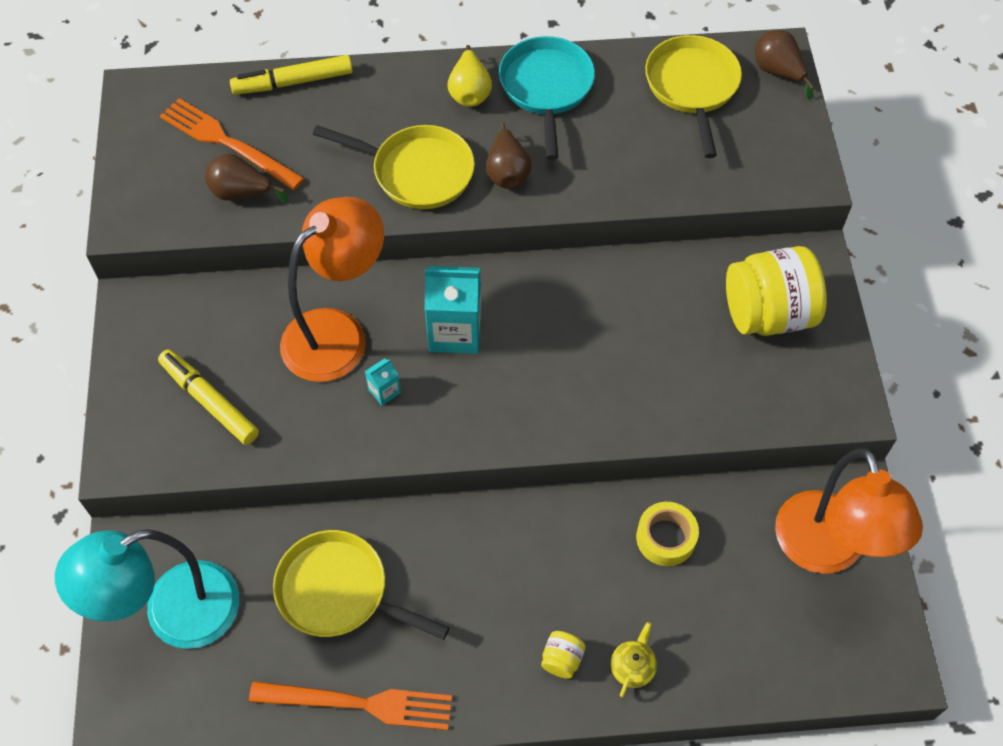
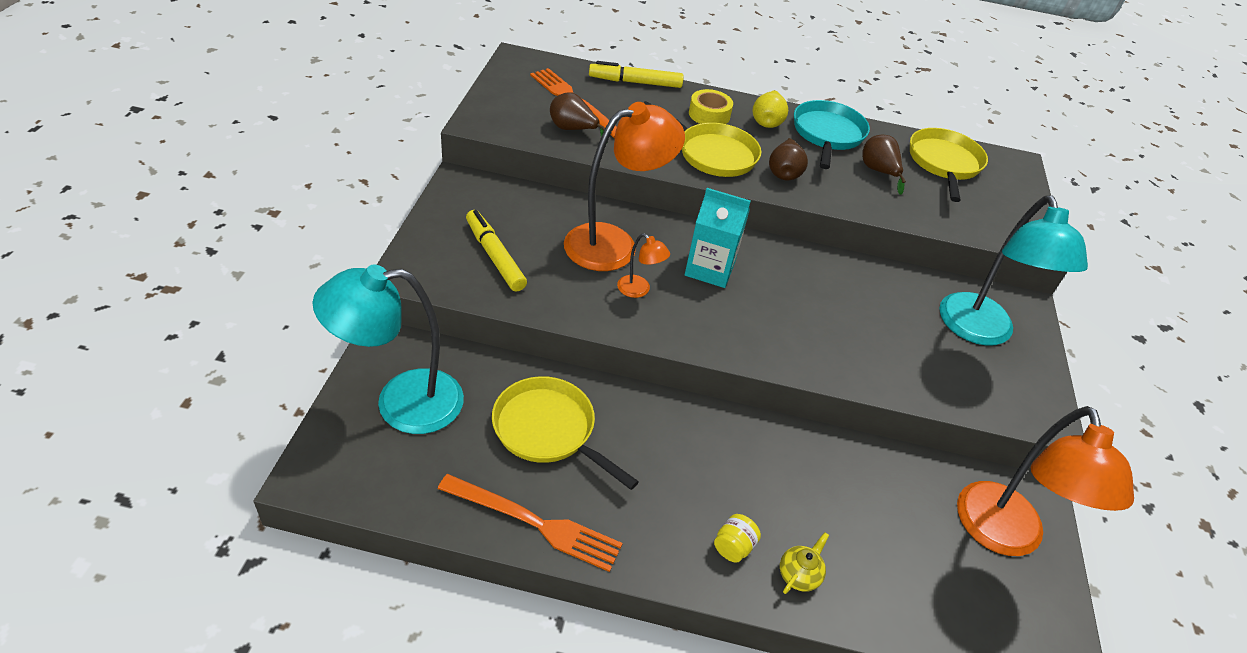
camera: 10 degrees right, 15 degrees down
turquoise carton [365,359,401,406] -> orange lamp [617,233,670,298]
yellow tape [636,502,699,566] -> yellow tape moved to [689,89,733,124]
yellow jar [726,246,827,336] -> turquoise lamp [939,195,1088,346]
brown pear [755,30,814,100] -> brown pear moved to [862,135,906,195]

